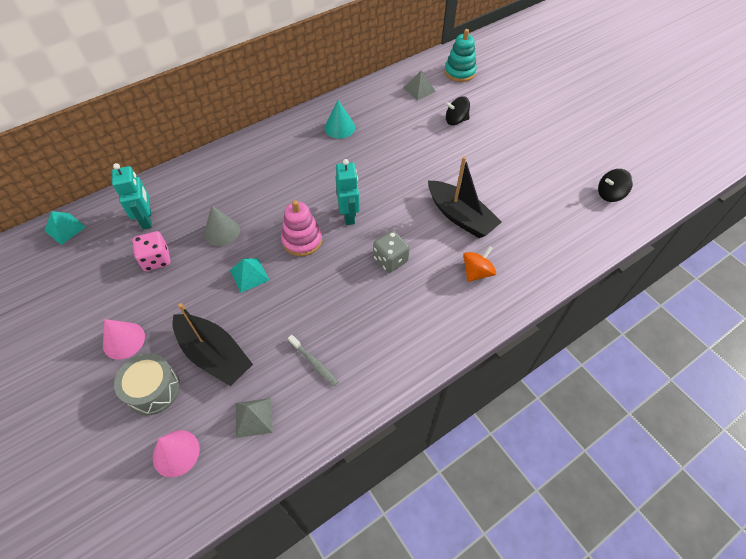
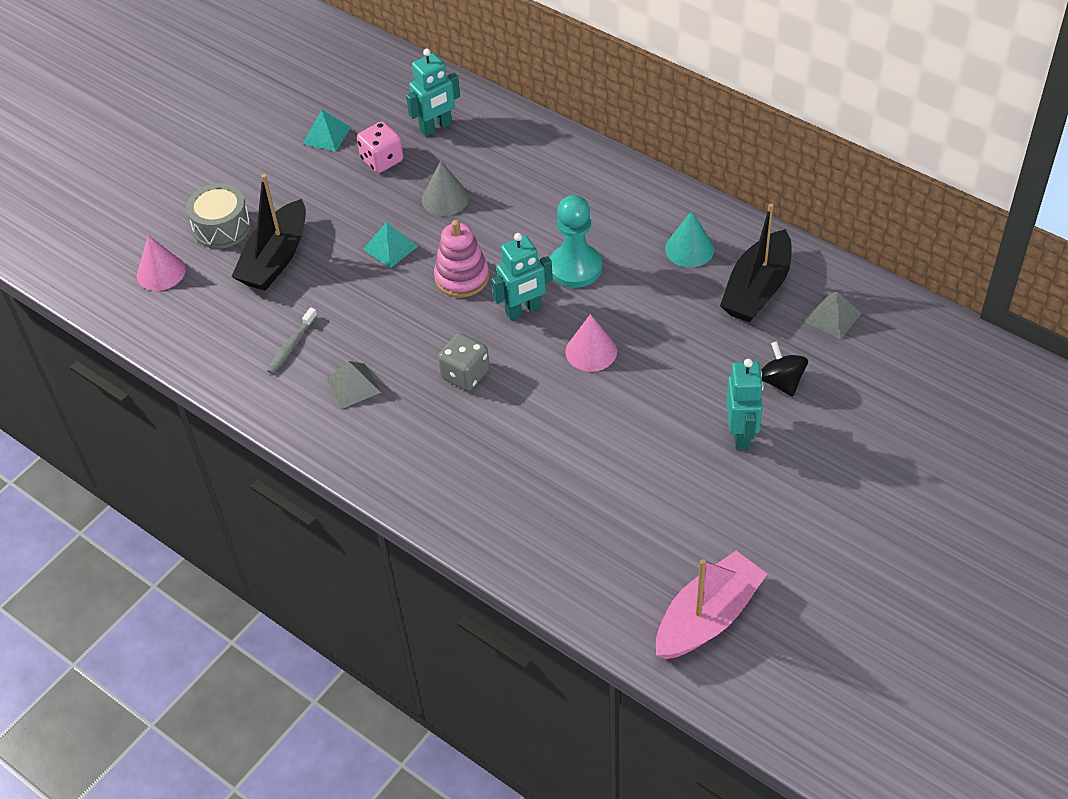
camera: 75 degrees right, 5 degrees down
turquoise pyramid [44,211,86,245] -> turquoise pyramid moved to [303,110,351,152]
pink cone [103,319,145,360] -> pink cone moved to [565,314,617,372]
grey pyramid [236,398,273,438] -> grey pyramid moved to [326,361,381,409]
black boat [428,156,502,238] -> black boat moved to [720,204,792,322]
turquoise stacking toy [445,29,477,82] -> none
orange spinning top [463,246,496,282] -> none
black spinning top [598,169,633,202] -> pink boat [656,551,767,659]
none -> turquoise pawn [550,195,602,288]
none -> turquoise robot [726,359,764,449]

